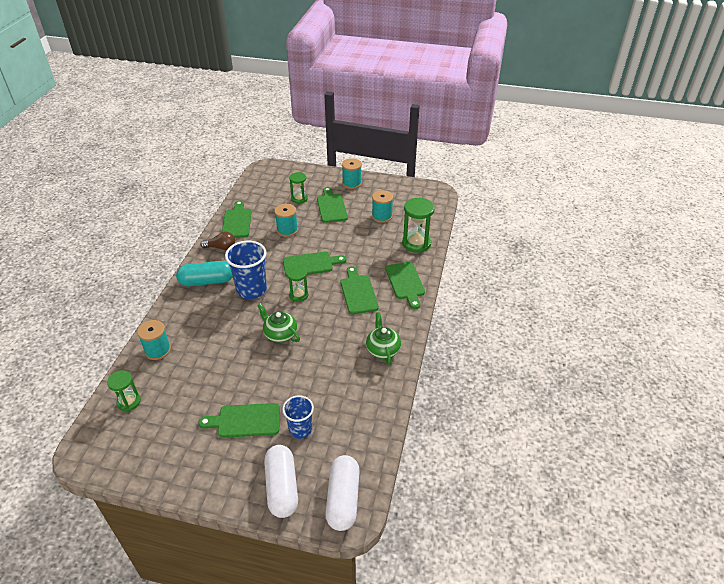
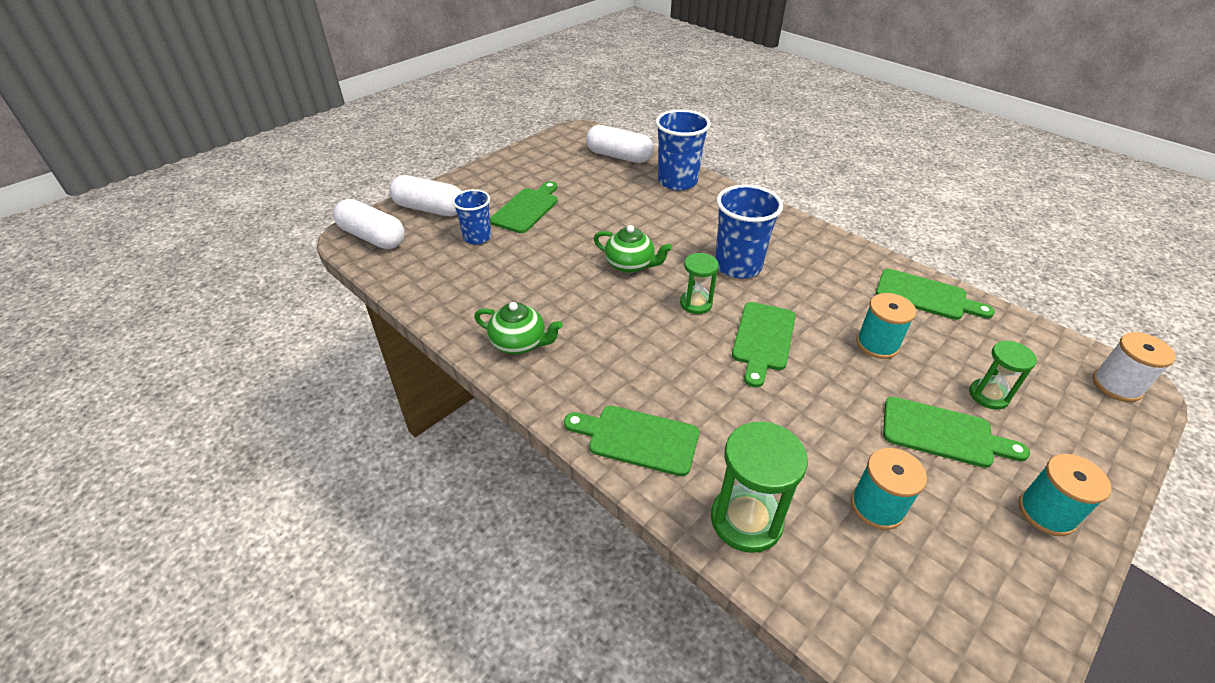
camera: 120 degrees right, 0 degrees up
green hourglass [107,370,141,411] -> white capsule [586,125,654,163]
turquoise spool [137,320,171,360] -> blue cup [655,110,711,190]
turquoise capsule [176,261,233,286] -> none
brown light bulb [200,231,235,250] -> none
green teapot [257,303,300,343] -> green teapot turned 45 degrees clockwise [594,225,672,273]
green cutting board [340,266,379,314] -> none
none -> white spool [1092,332,1176,402]

